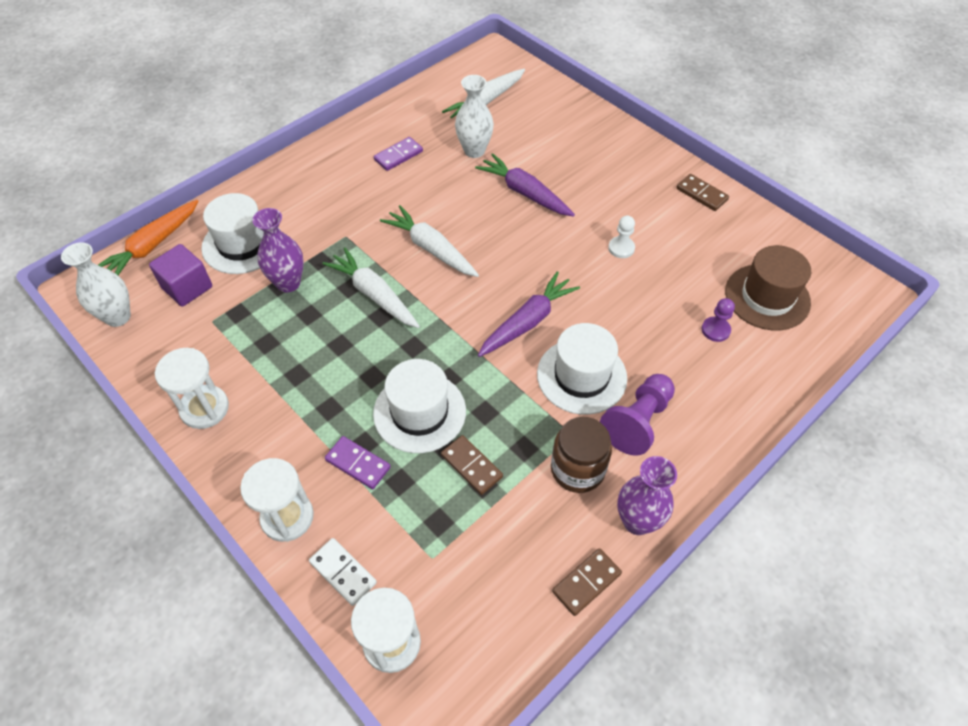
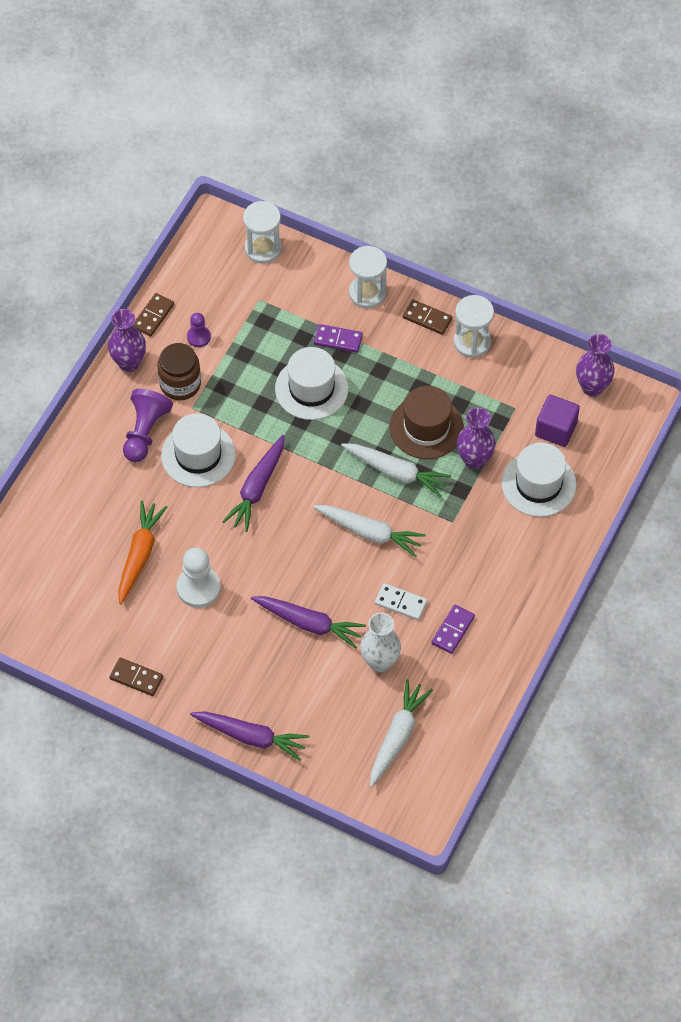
camera: 160 degrees right, 5 degrees up
white vase [61,242,131,327] -> purple vase [576,334,615,397]
orange carrot [98,200,199,275] -> orange carrot moved to [118,500,167,604]
white domino [309,538,377,606] -> white domino moved to [375,583,427,620]
brown domino [441,435,503,495] -> brown domino moved to [403,299,452,335]
white pawn [608,215,635,258] -> white pawn [177,548,221,608], size x1.75
purple pawn [702,298,735,342] -> purple pawn moved to [187,313,211,347]
brown hat [725,245,811,331] -> brown hat moved to [390,386,464,459]
none -> purple carrot [190,711,309,761]

